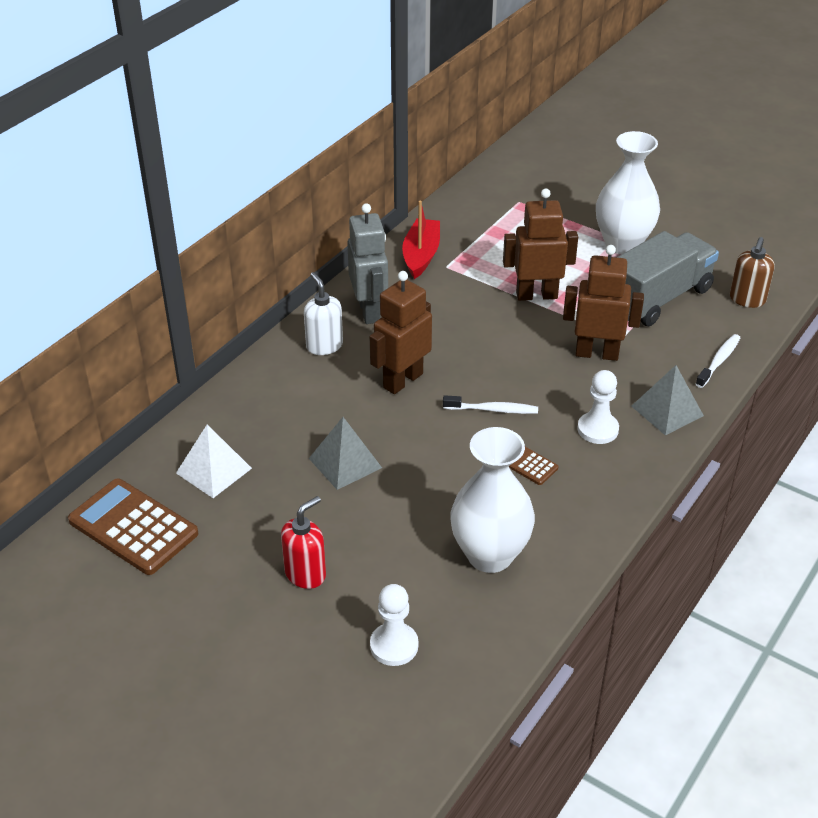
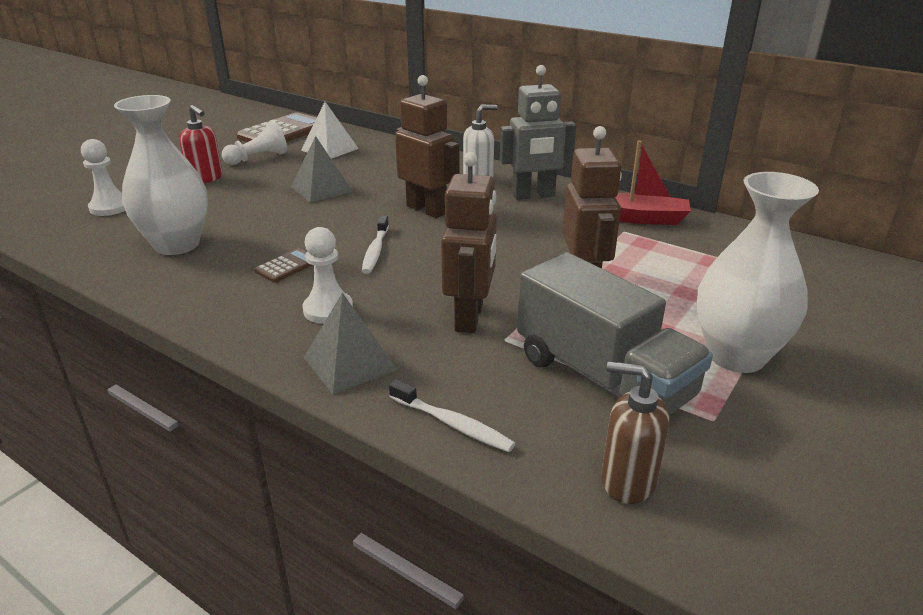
camera: 90 degrees right, 10 degrees down
none -> white pawn [222,121,287,165]

